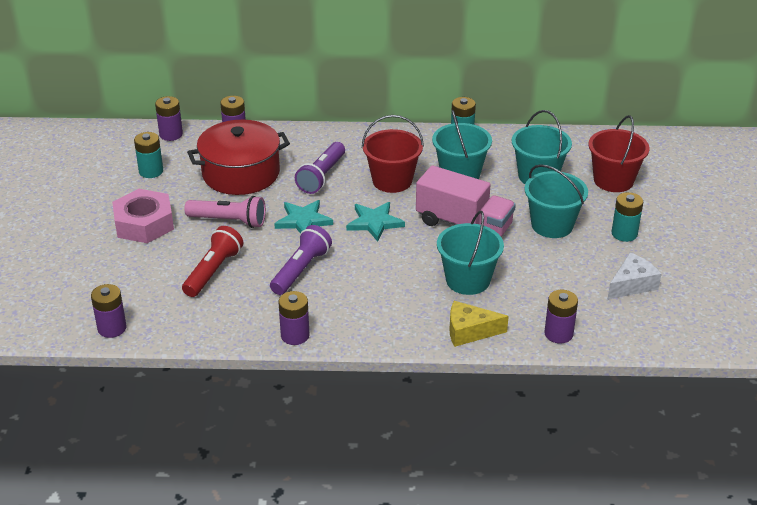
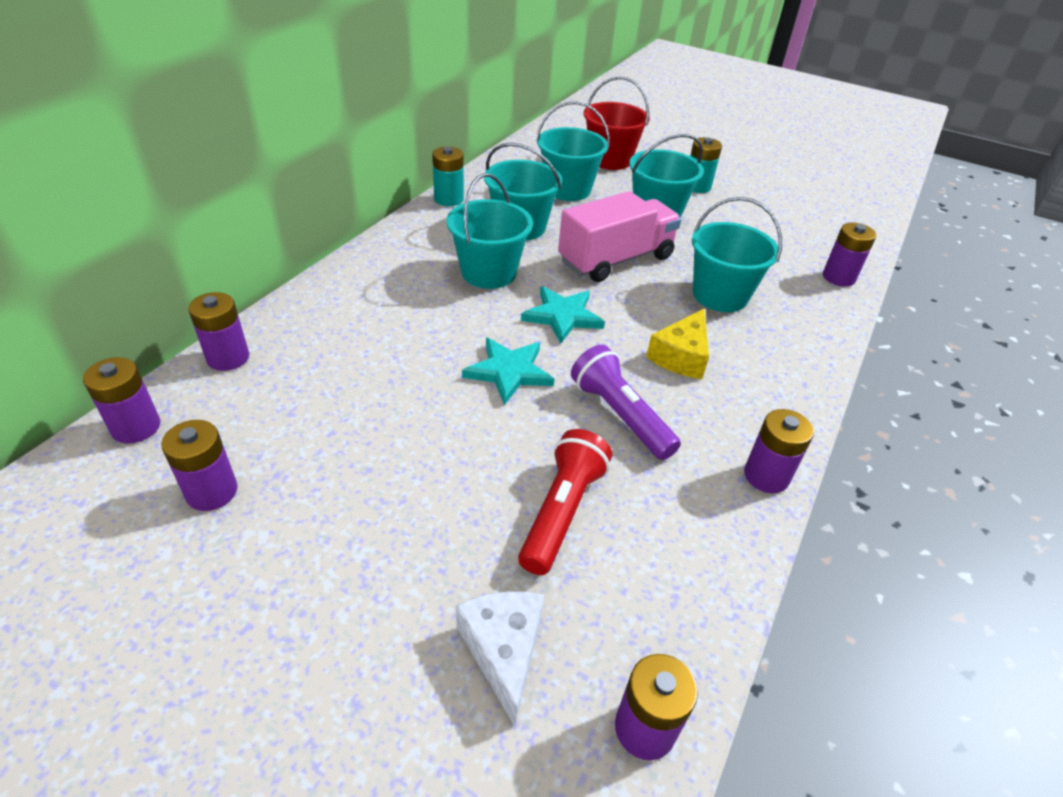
camera: 65 degrees left, 5 degrees up
pink nut [112,189,174,243] -> none
turquoise battery [134,132,163,178] -> purple battery [161,420,237,511]
red flashlight [182,226,243,297] -> red flashlight turned 60 degrees clockwise [518,429,612,575]
pink flashlight [184,196,266,228] -> none
red pot [187,120,290,195] -> none
purple flashlight [295,142,345,194] -> none
red bucket [362,115,424,193] -> turquoise bucket [447,173,533,289]
yellow cheese [450,301,509,347] -> yellow cheese moved to [646,309,709,379]
white cheese [608,253,661,299] -> white cheese moved to [456,591,544,726]

